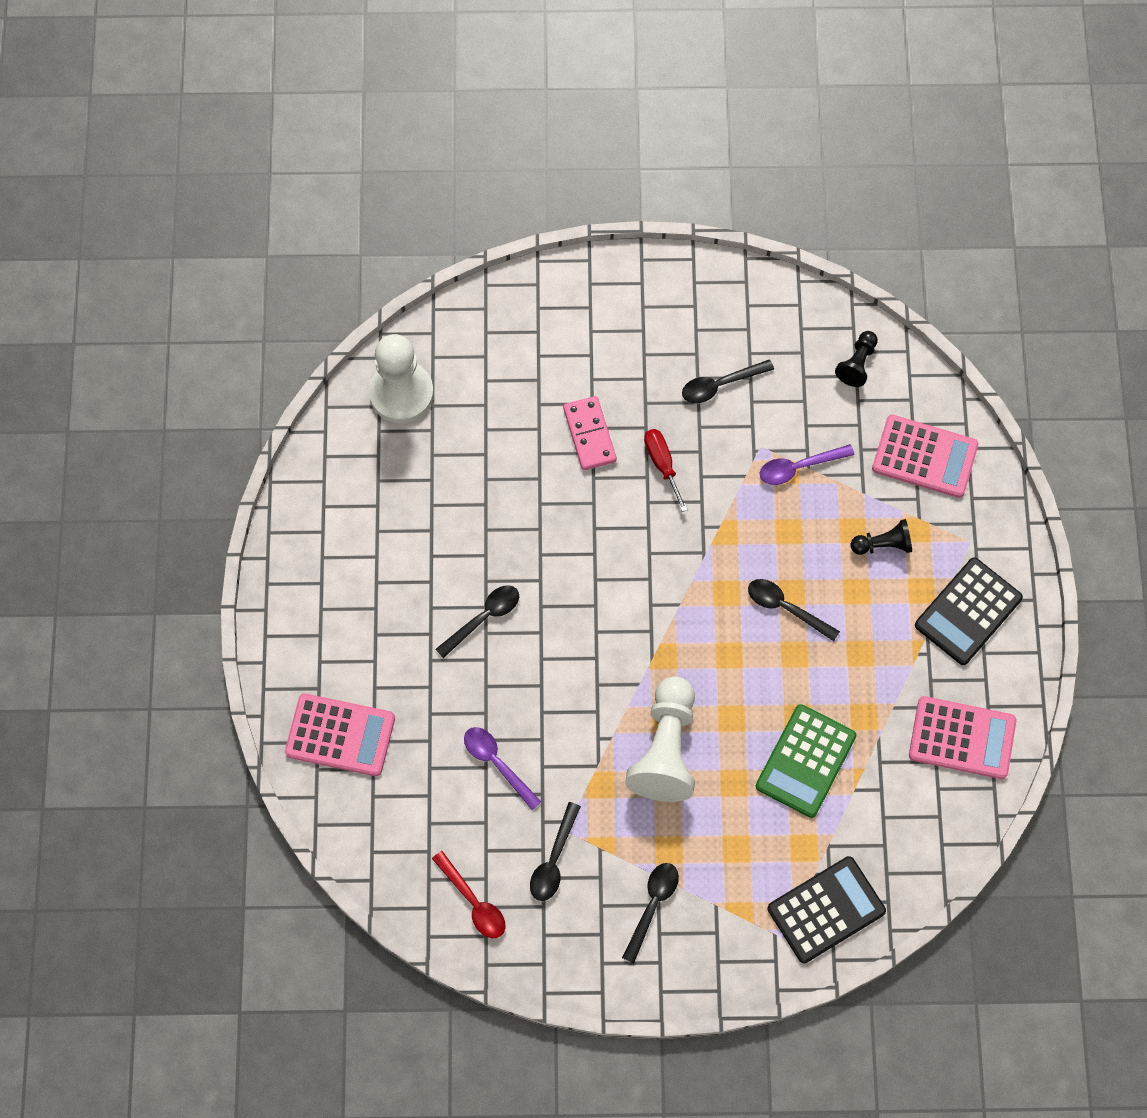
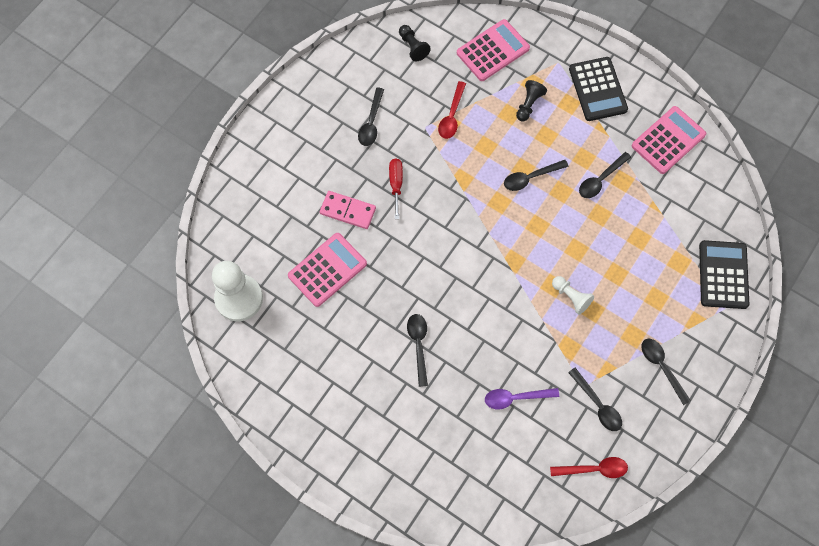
camera: 55 degrees left, 0 degrees up
pink calculator [285,693,395,776] -> pink calculator moved to [288,233,367,307]
white pawn [625,676,695,802] -> white pawn [552,276,594,315], size x0.51
red screwdriver [644,429,688,512] -> red screwdriver turned 75 degrees clockwise [389,159,403,219]
green calculator [756,704,856,818] -> none
purple spoon [759,444,855,485] -> red spoon [438,81,466,139]
none -> black spoon [579,152,631,198]

